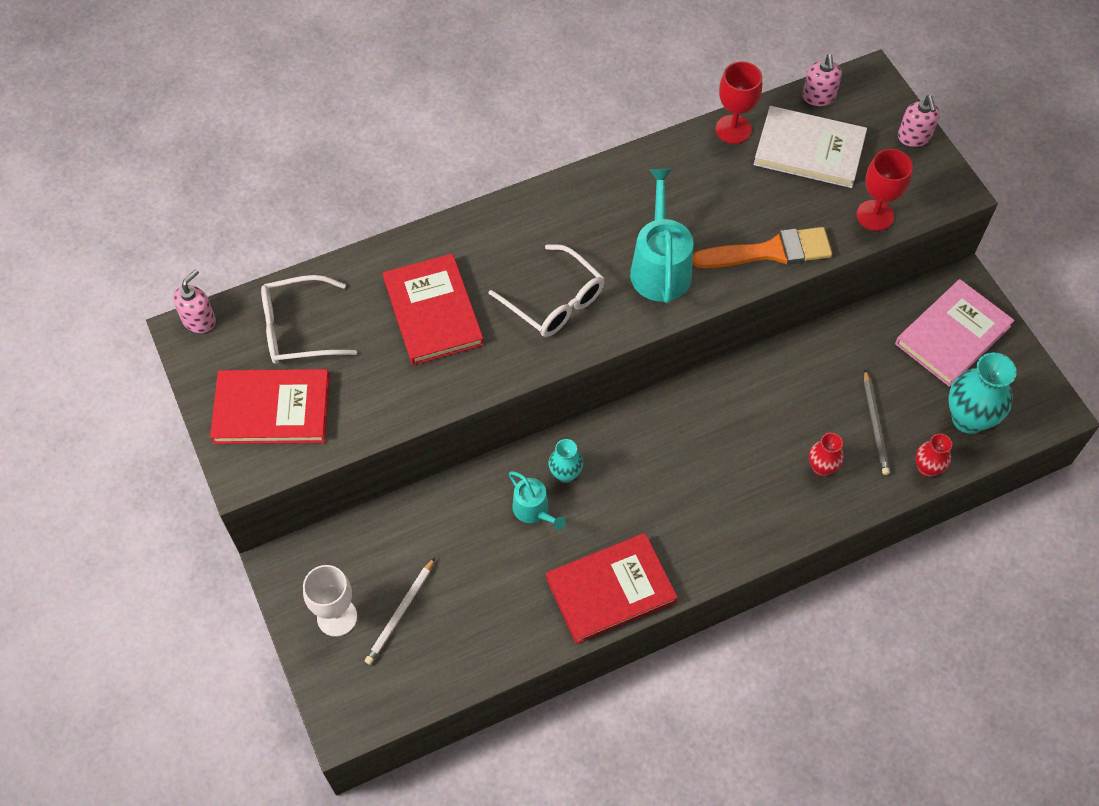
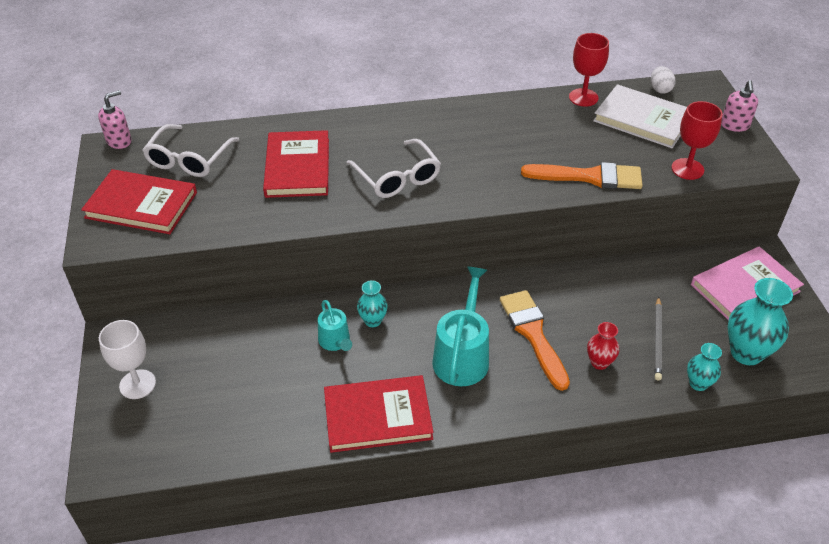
camera: 15 degrees right, 15 degrees down
white glasses [261,275,357,364] -> white glasses turned 75 degrees counterclockwise [142,124,239,177]
white pencil [365,558,435,665] -> none
turquoise watering can [630,169,694,303] -> turquoise watering can moved to [432,266,489,386]
pink soap dispenser [802,54,842,106] -> white egg [651,66,676,94]
red vase [916,434,952,477] -> turquoise vase [687,343,722,391]
none -> orange brush [500,290,570,391]

